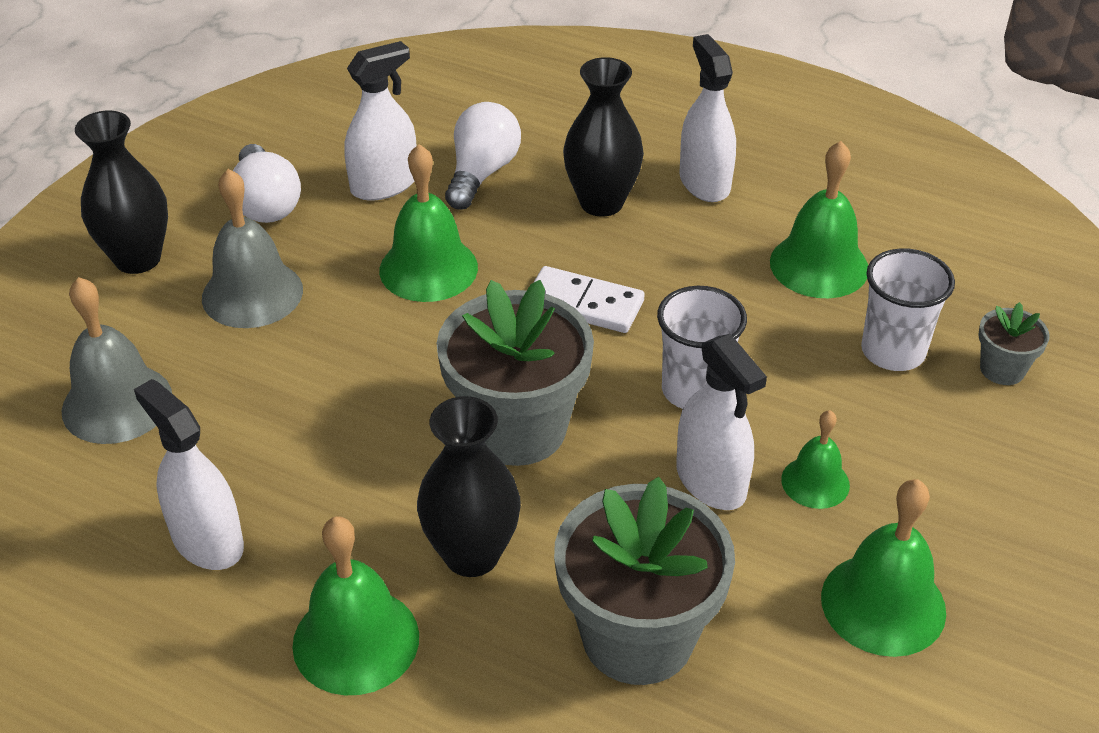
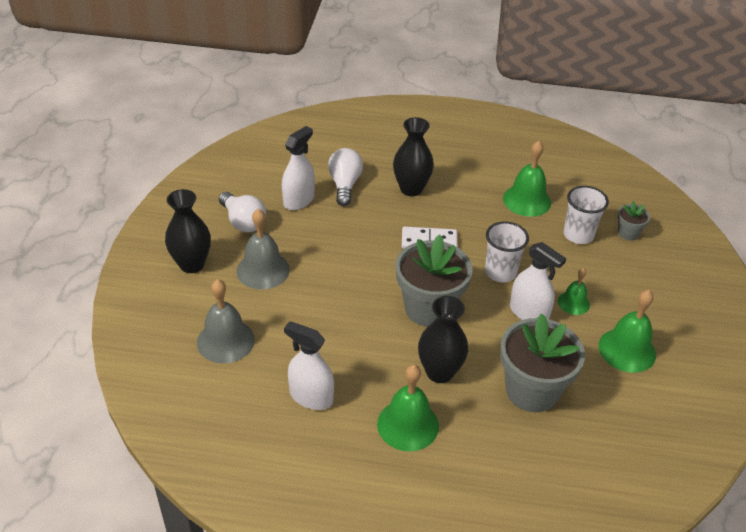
camera: 20 degrees left, 0 degrees up
green bell [379,144,478,302] -> none
white spray bottle [679,34,736,202] -> none

